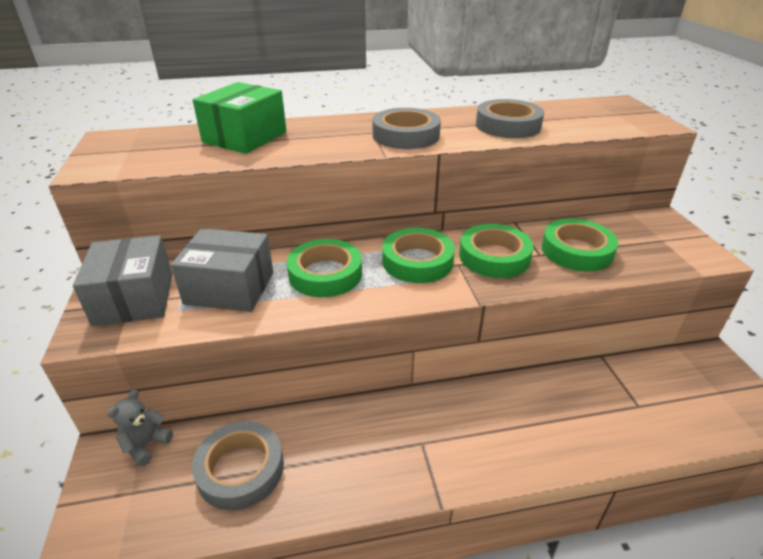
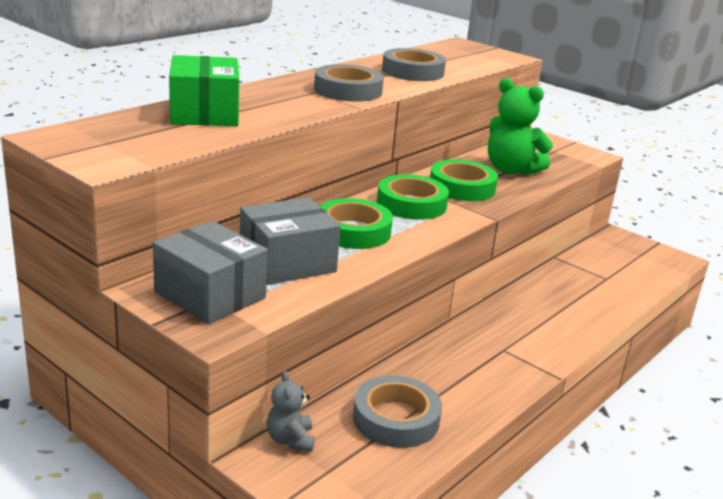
camera: 40 degrees left, 10 degrees down
green tape [541,219,618,271] -> green teddy bear [488,78,553,175]

